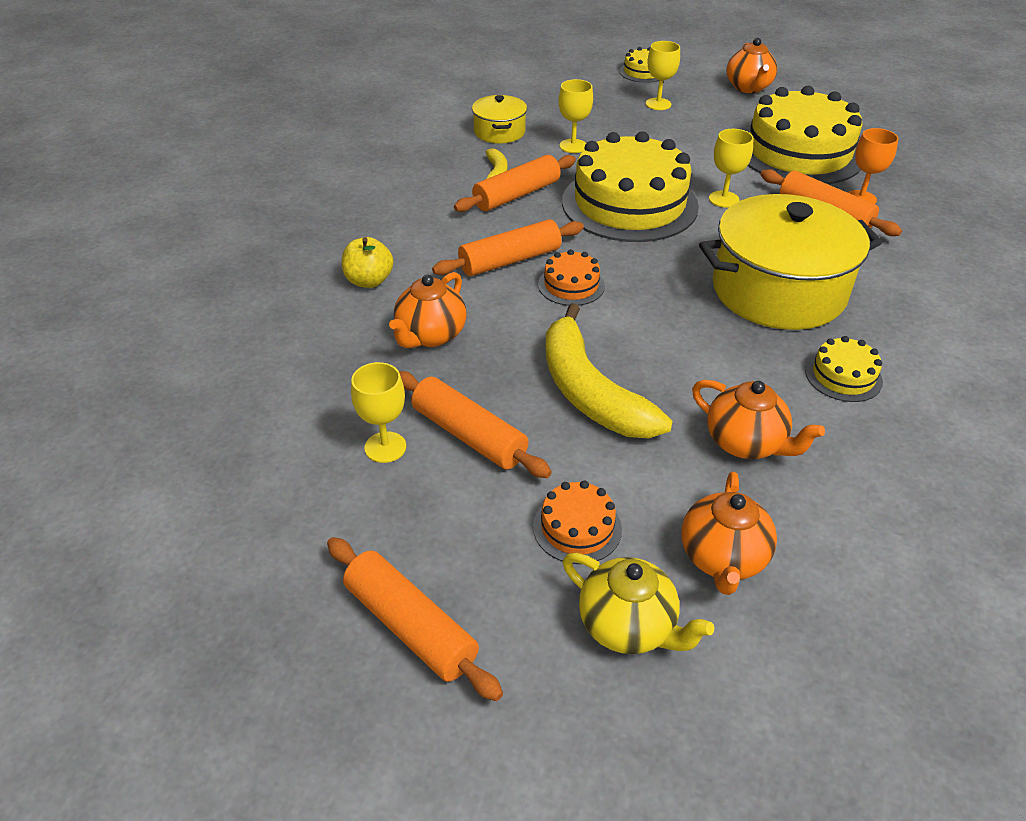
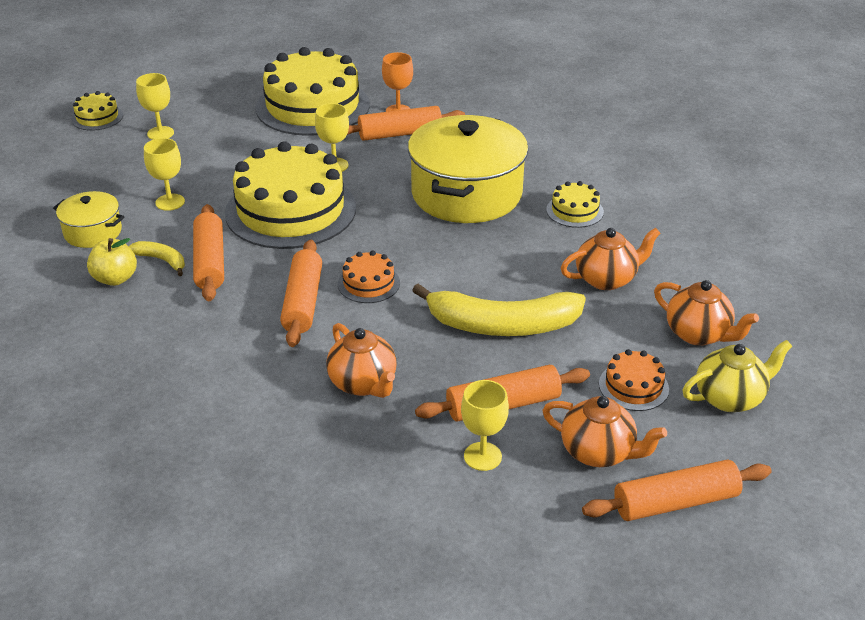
camera: 60 degrees left, 5 degrees down
yellow apple [342,237,393,288] -> yellow apple moved to [87,238,137,286]
orange teapot [726,38,777,93] -> orange teapot moved to [542,396,667,467]

